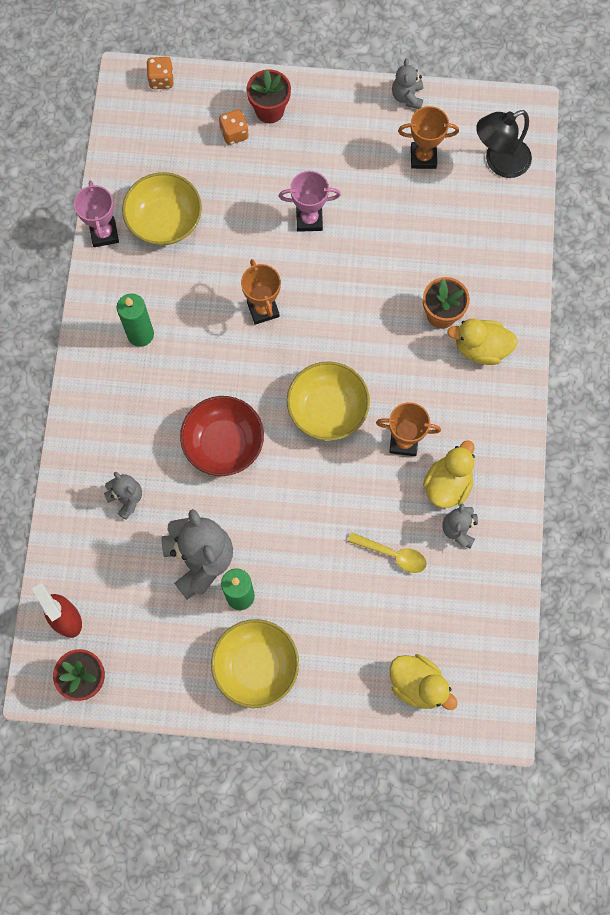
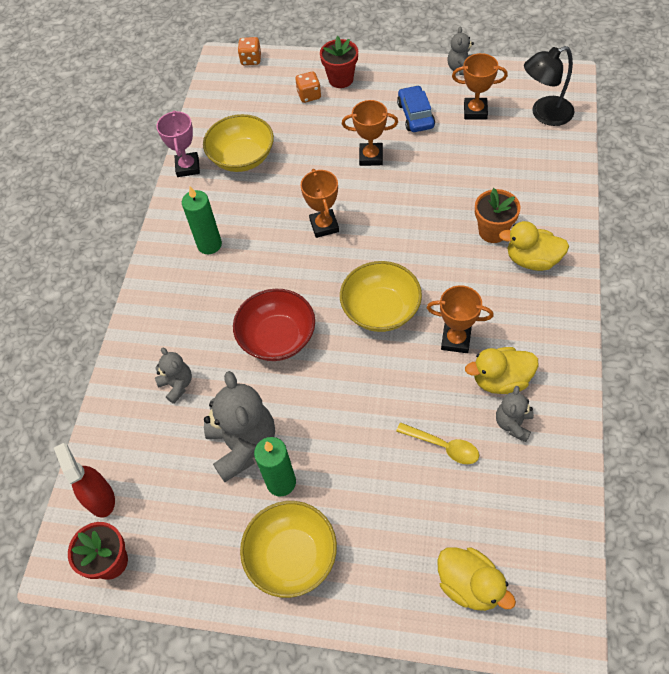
camera: 10 degrees right, 15 degrees down
pink trophy [279,171,341,232] -> orange trophy [342,100,398,166]
yellow duck [423,440,475,508] -> yellow duck turned 135 degrees counterclockwise [465,347,538,394]
none -> blue car [397,85,435,132]

